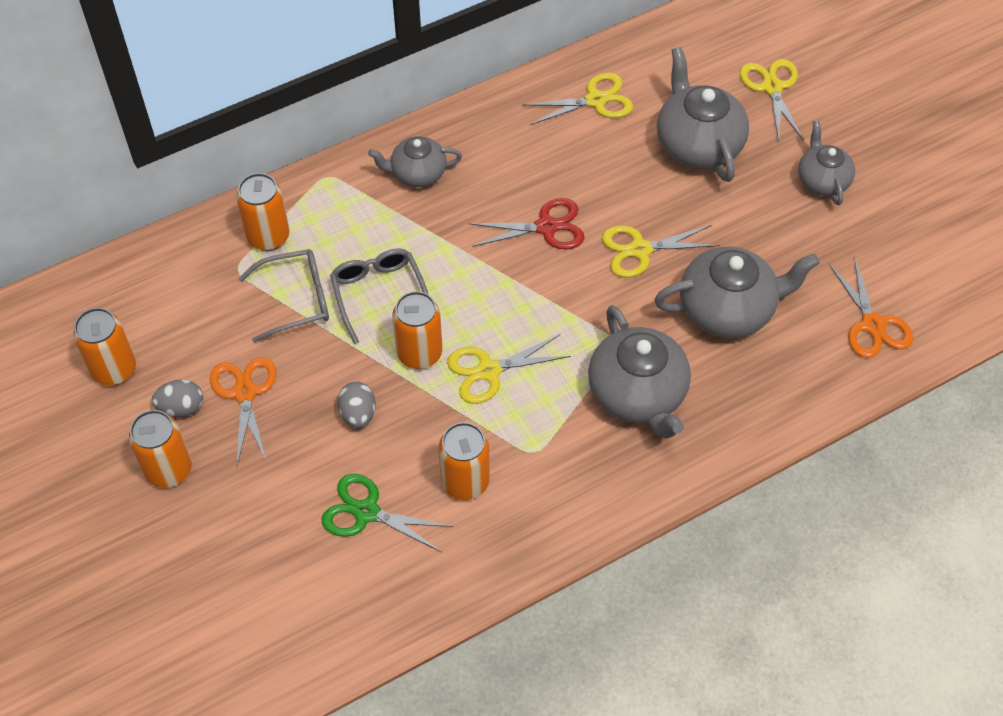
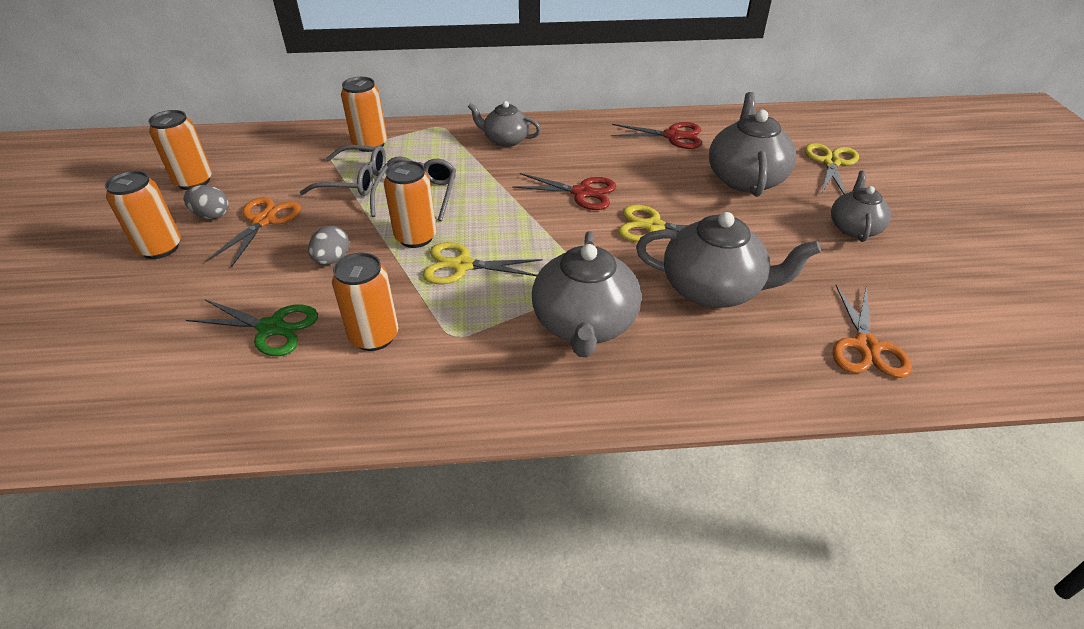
camera: 25 degrees right, 15 degrees down
green scissors [322,474,453,552] -> green scissors turned 150 degrees clockwise [186,299,318,356]
yellow scissors [522,73,633,125] -> red scissors [611,122,702,149]

